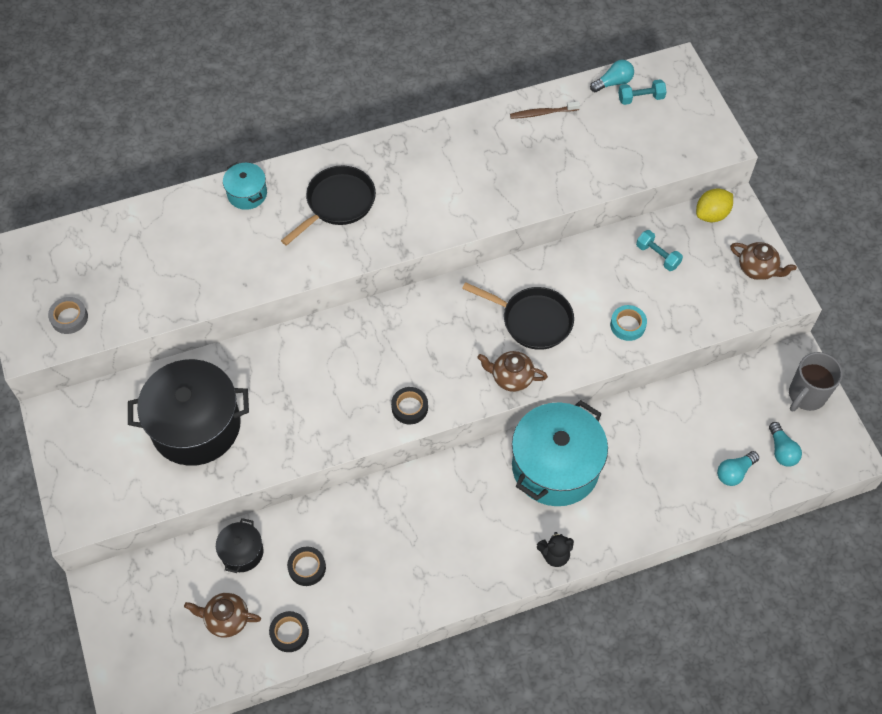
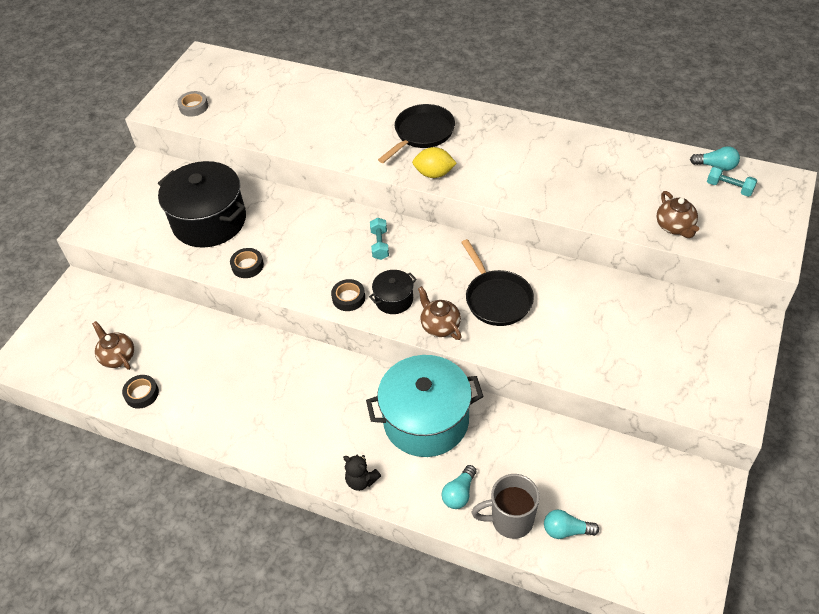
camera: 45 degrees right, 10 degrees down
black pot [216,518,263,573] -> black pot moved to [369,270,417,314]
turquoise pot [223,162,267,210] -> none
black pan [281,165,376,246] -> black pan turned 45 degrees counterclockwise [378,104,455,163]
black tape [287,547,326,586] -> black tape moved to [230,248,264,278]
brown toothbrush [510,101,580,119] -> none
turquoise tape [610,305,647,341] -> none
turquoise dumbbell [636,230,683,271] -> turquoise dumbbell moved to [370,218,389,260]
yellow lemon [696,188,733,222] -> yellow lemon moved to [412,147,457,178]
brown teapot [730,242,797,280] -> brown teapot moved to [656,191,699,238]
turquoise light bulb [769,422,802,467] -> turquoise light bulb moved to [442,465,476,509]
grey mug [789,352,843,411] -> grey mug moved to [472,474,540,539]

